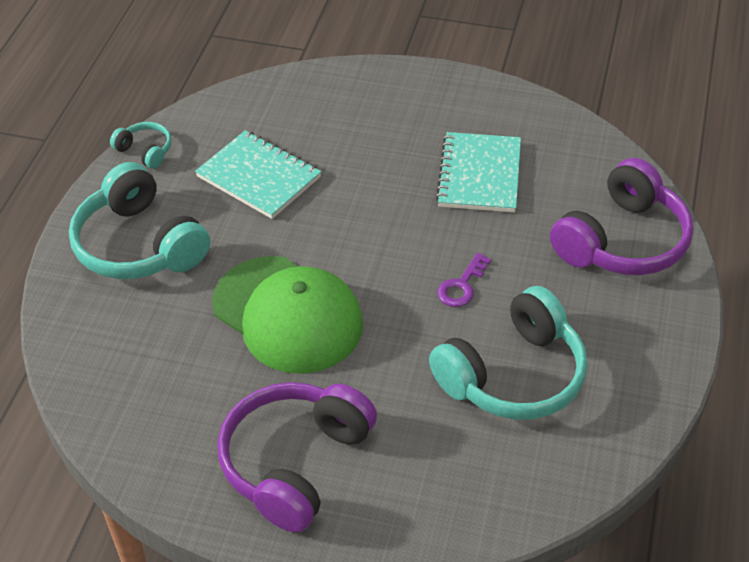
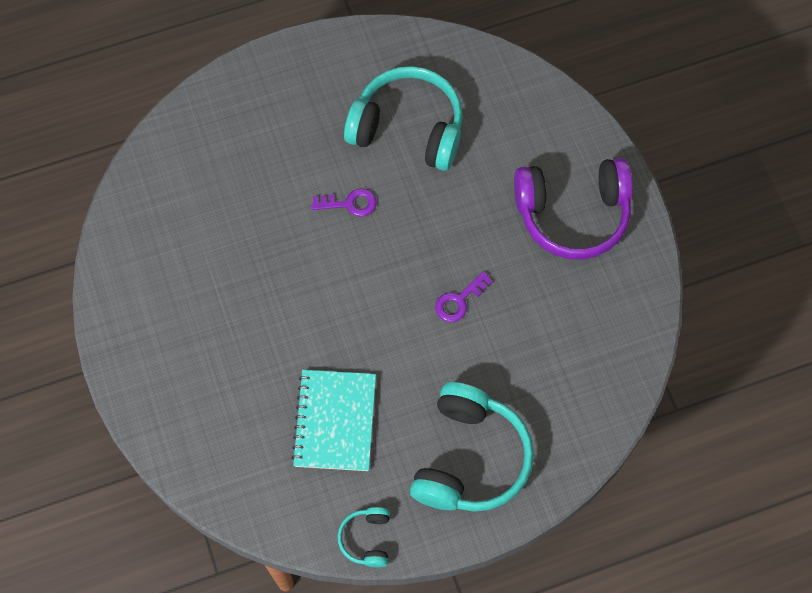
camera: 125 degrees left, 20 degrees up
green cap [212,256,363,374] -> purple key [435,271,493,322]
turquoise notebook [436,132,521,212] -> none
purple headphones [550,158,693,275] -> none

